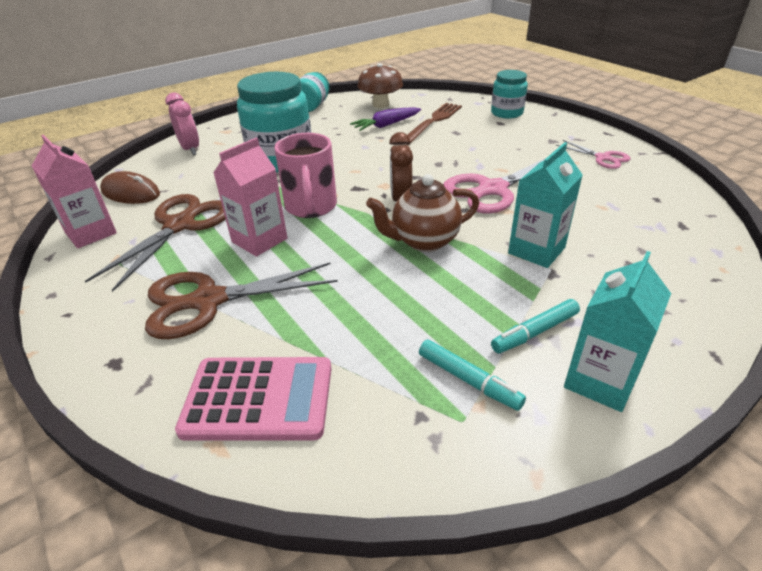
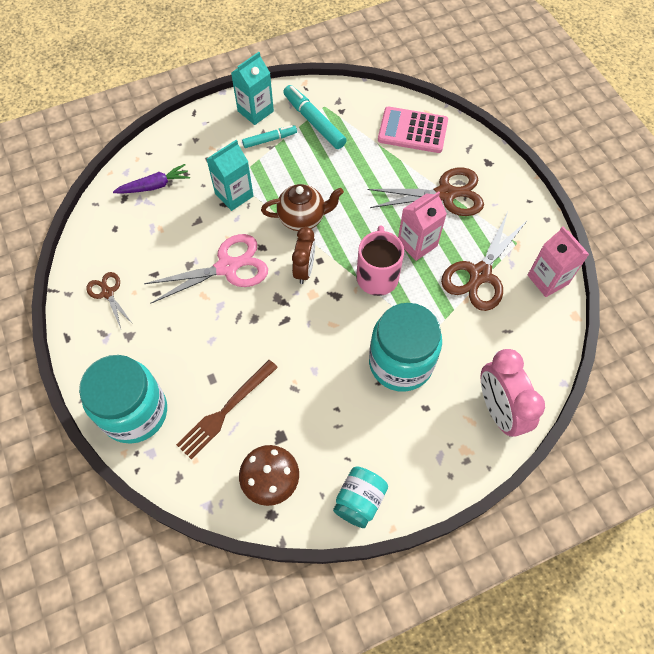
camera: 170 degrees left, 25 degrees up
brown mouse [100,171,160,204] -> none
pink clock [165,92,199,155] -> pink clock [481,349,545,437], size x1.53
purple carrot [350,107,421,131] -> purple carrot moved to [113,164,190,193]
turquoise marker [419,340,526,411] -> turquoise marker [283,85,347,149], size x1.62
turquoise jar [491,70,528,118] -> turquoise jar [79,355,167,444], size x1.77
pink scissors [556,140,630,169] -> brown scissors [86,272,132,329]

